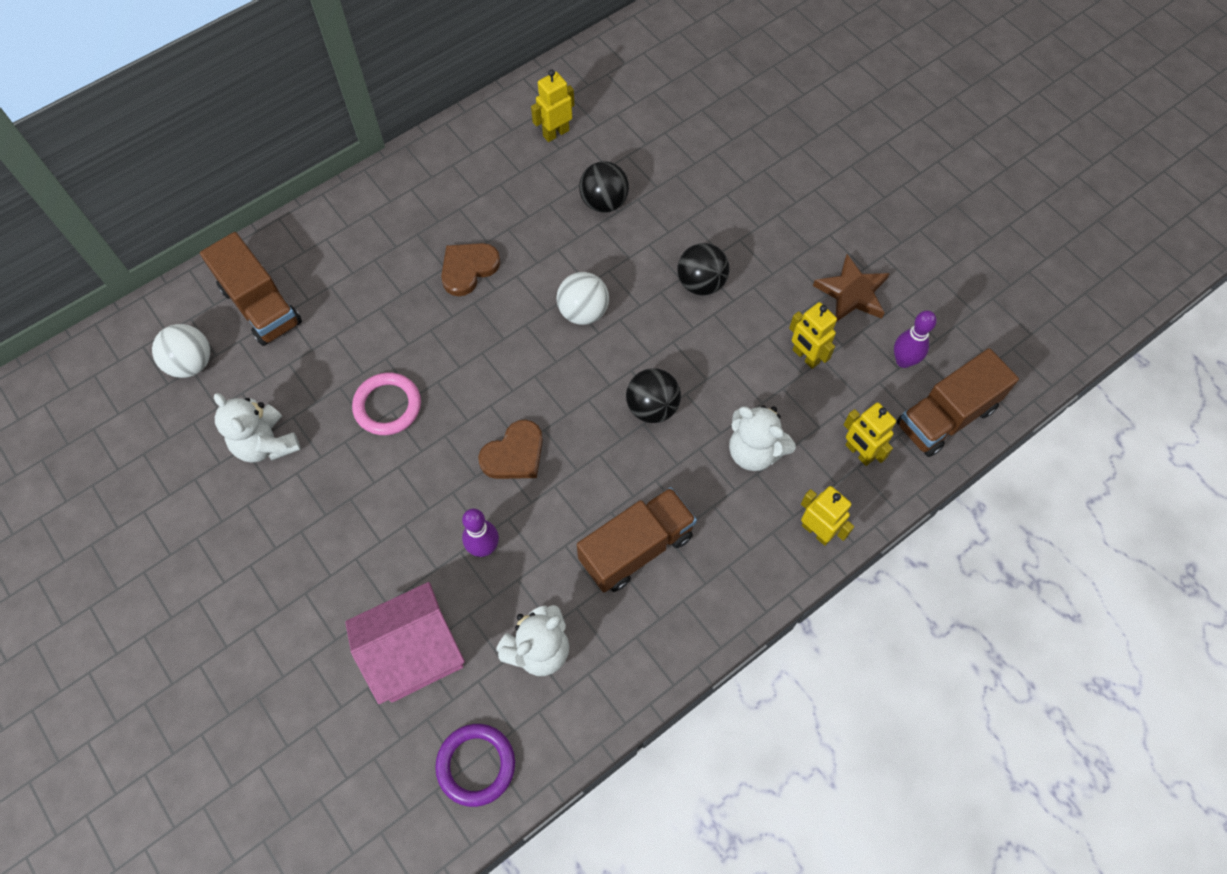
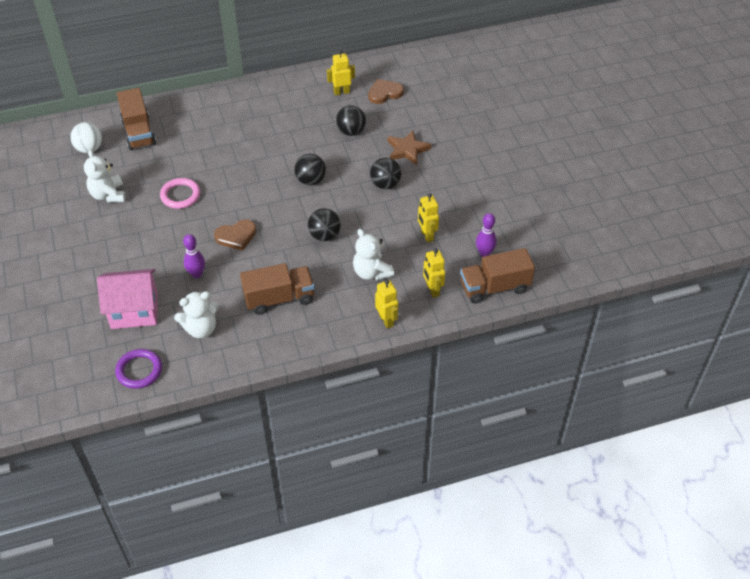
camera: 20 degrees right, 15 degrees down
brown heart [441,243,501,296] -> brown heart moved to [368,79,404,104]
white ball [557,272,609,325] -> black ball [294,154,326,185]
brown star [813,254,890,322] -> brown star moved to [388,130,432,165]

